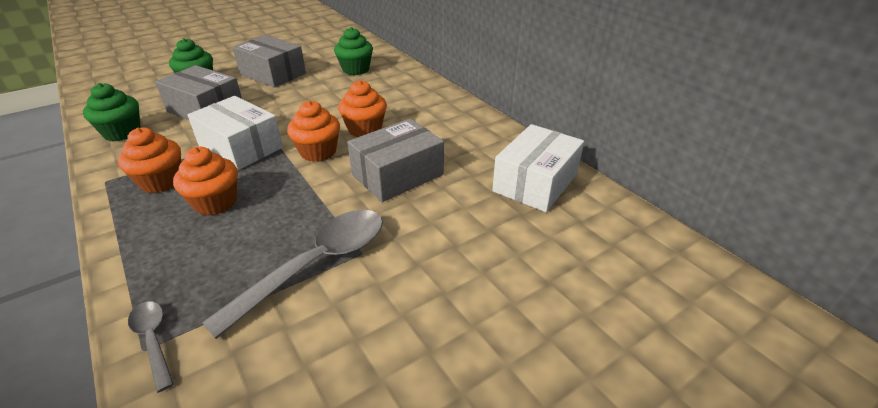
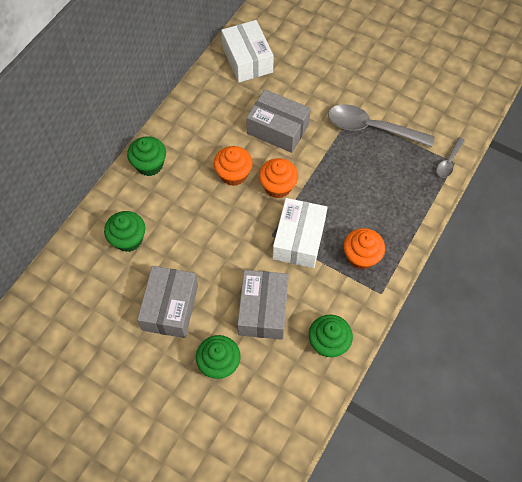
camera: 115 degrees left, 25 degrees up
orange cupcake [173,147,238,216] -> none
white box [492,124,584,212] -> white box turned 60 degrees clockwise [221,20,274,83]
none -> green cupcake [127,136,166,176]

